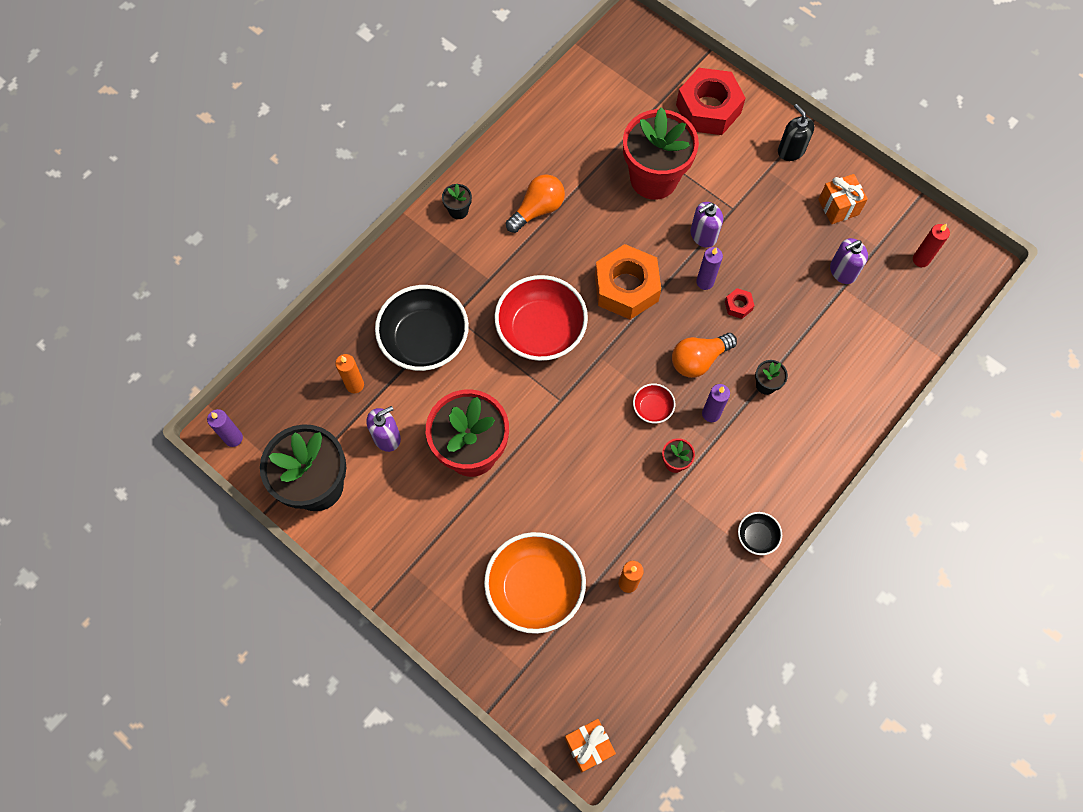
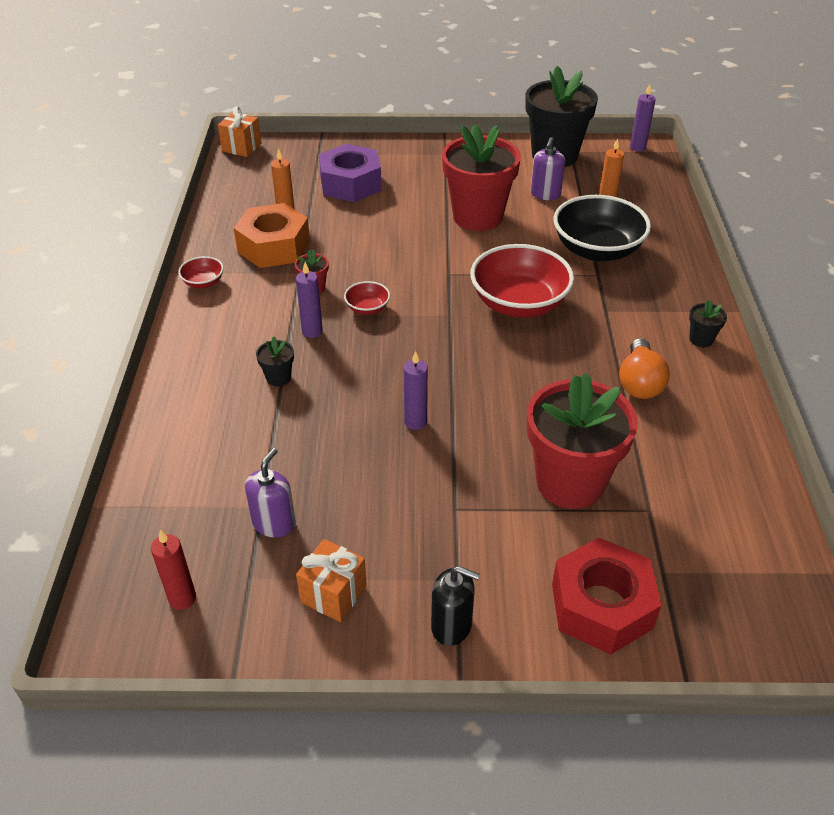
camera: 140 degrees right, 25 degrees down
orange bowl [484,532,586,634] -> purple nut [319,144,382,202]
orange nut [595,244,661,320] -> orange nut moved to [234,203,310,268]
orange light bulb [672,333,737,378] -> none
purple soap dispenser [690,202,723,248] -> none
red nut [725,288,755,319] -> none
black bowl [738,512,782,555] -> red bowl [178,256,224,288]

